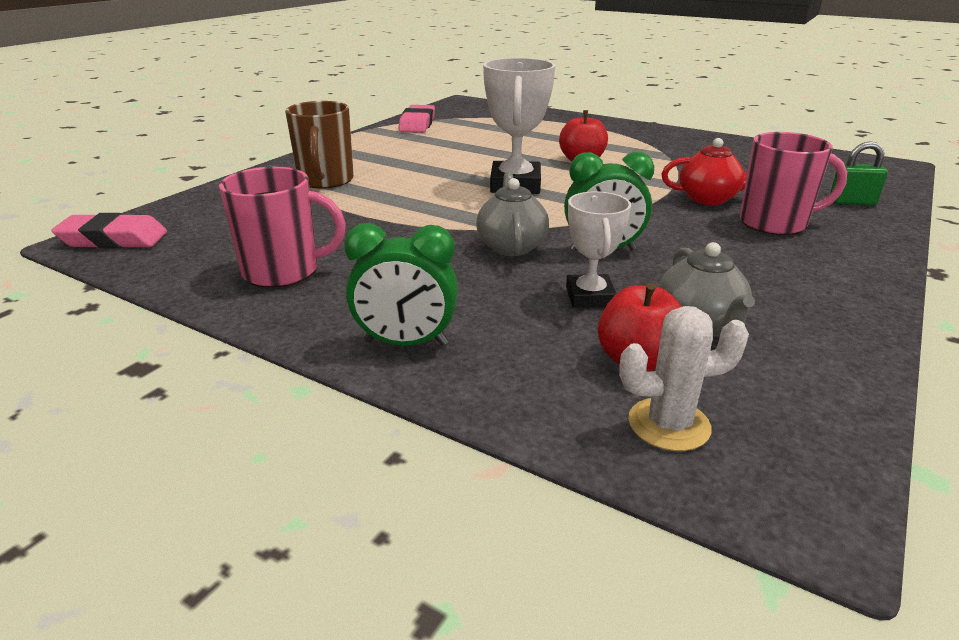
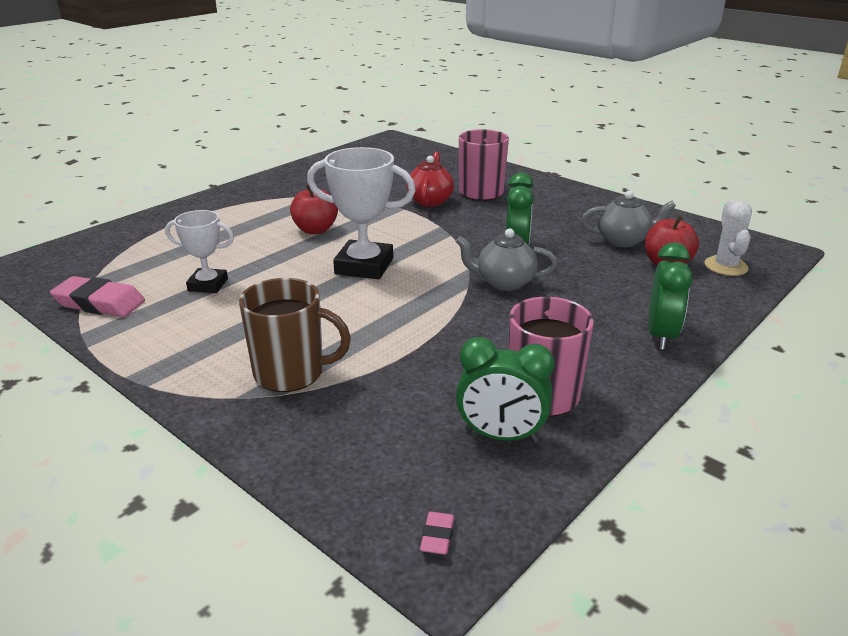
camera: 80 degrees left, 0 degrees up
pink eraser [51,213,167,248] -> pink eraser [420,512,455,555], size x0.46
white trophy [566,191,631,308] -> white trophy moved to [165,210,234,293]
green padlock [830,141,888,205] -> none
none -> green clock [456,337,555,442]

